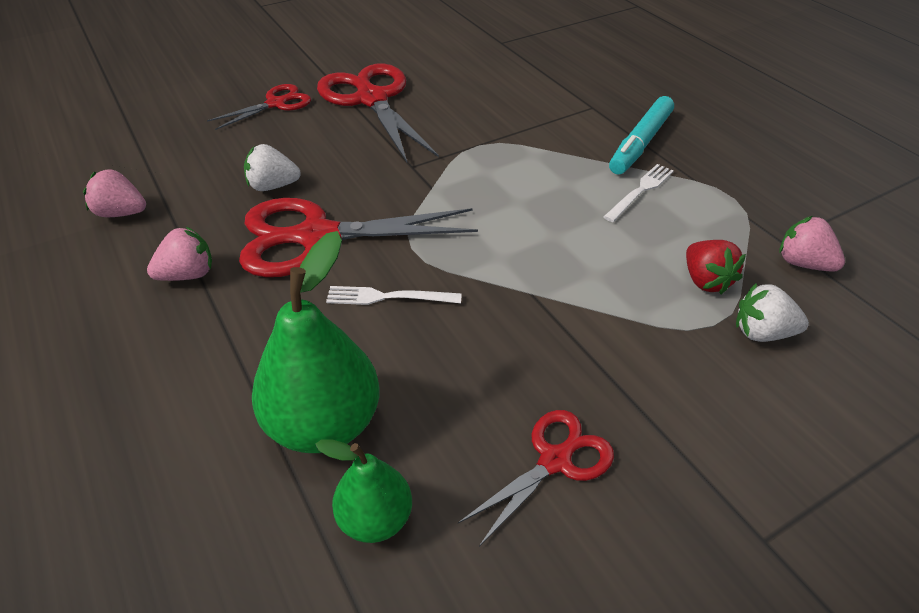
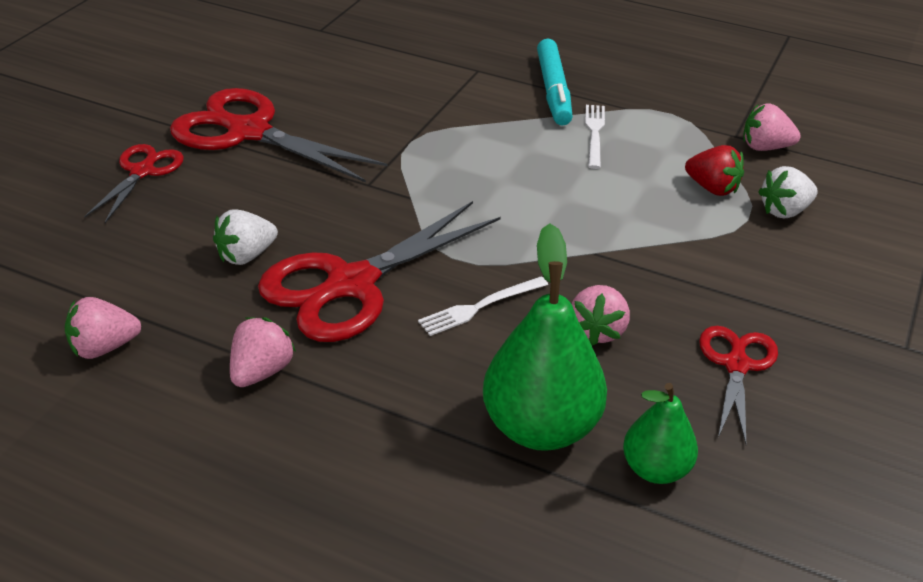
camera: 35 degrees left, 5 degrees down
none -> pink strawberry [572,285,630,345]

